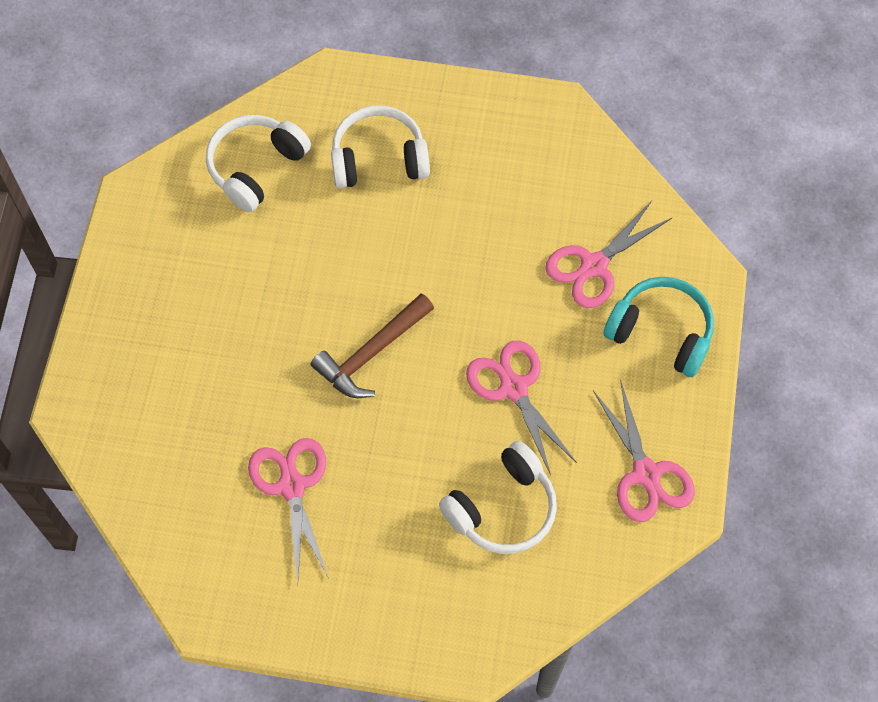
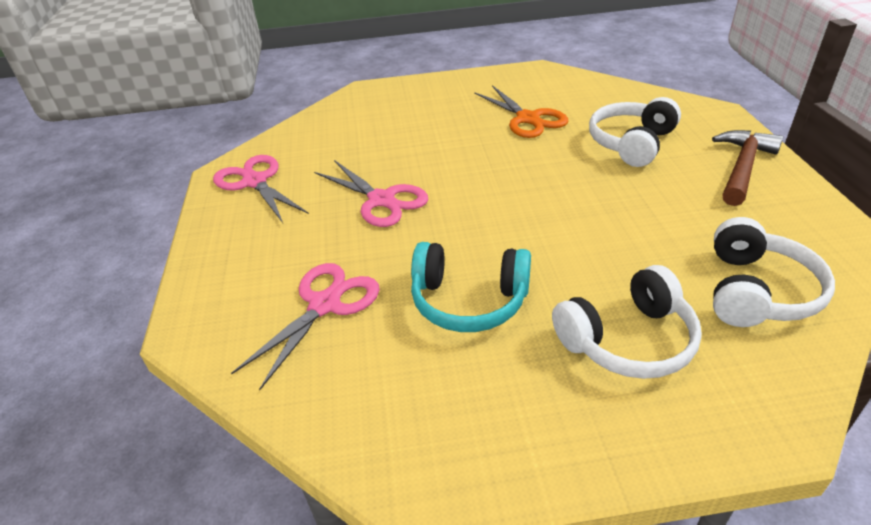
camera: 165 degrees right, 25 degrees down
pink scissors [248,438,329,583] -> orange scissors [474,85,568,138]
brown hammer [310,293,434,398] -> brown hammer moved to [712,130,783,206]
white headphones [439,441,557,554] -> white headphones moved to [589,97,681,167]
turquoise headphones [603,277,714,377] -> turquoise headphones moved to [411,242,531,332]

